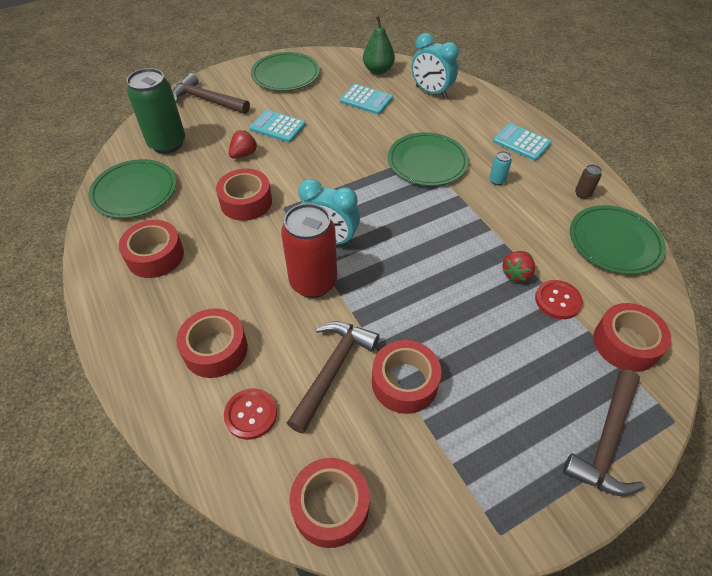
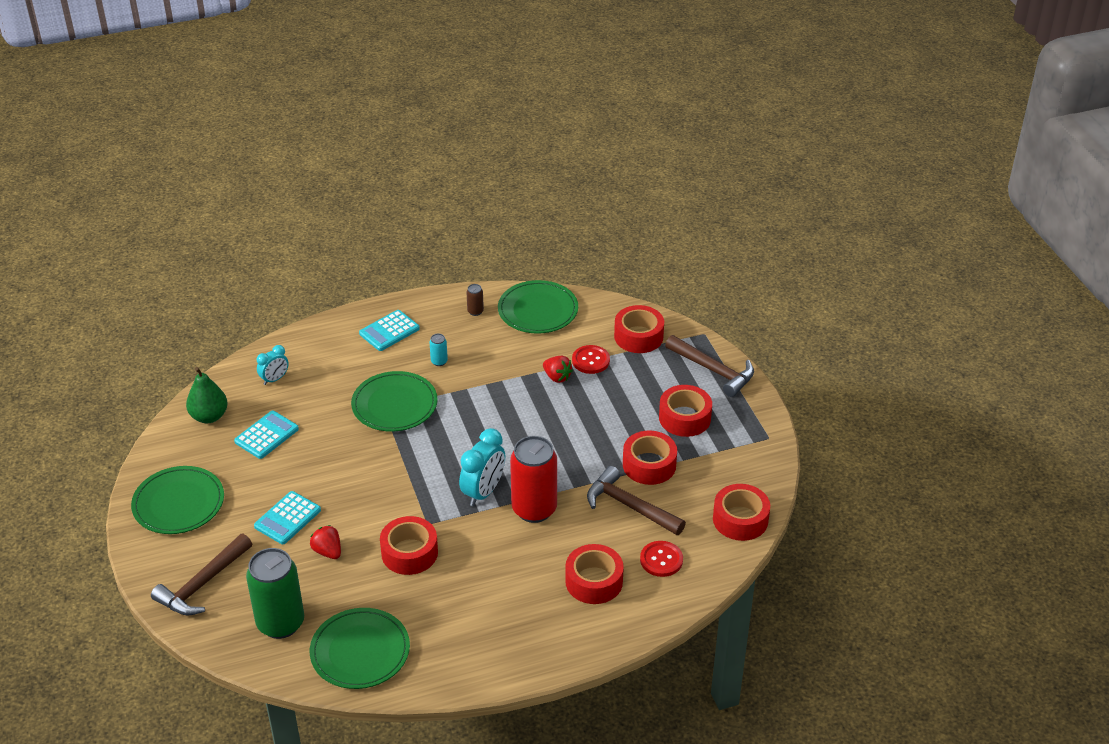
camera: 80 degrees left, 10 degrees down
red tape [119,220,184,278] -> red tape moved to [659,385,712,437]
turquoise clock [411,33,459,99] -> turquoise clock [257,345,289,385], size x0.59

